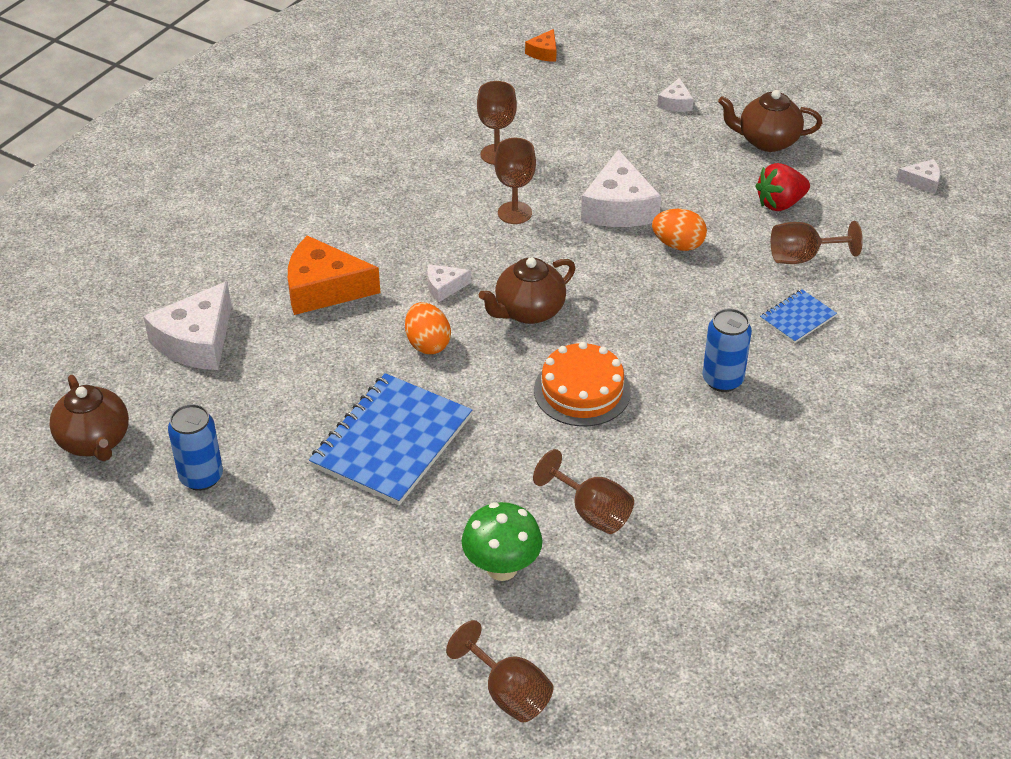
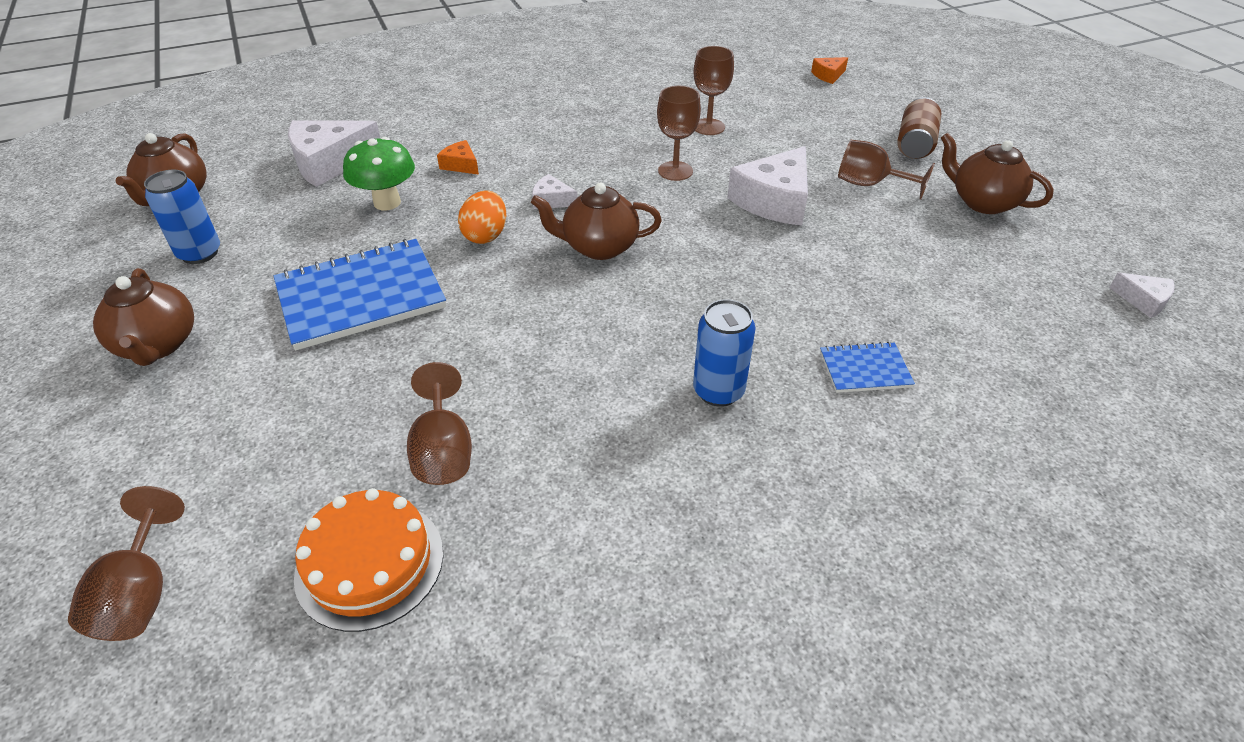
camera: 35 degrees right, 0 degrees up
orange cheese [288,235,380,315] -> orange cheese [437,140,479,175], size x0.49
green mushroom [462,502,542,581] -> green mushroom moved to [343,137,415,210]
orange cake [534,342,631,427] -> orange cake moved to [294,488,443,632]
orange egg [652,209,707,251] -> none
white cheese [657,77,694,112] -> brown can [897,97,941,159]
red strawberry [755,163,810,211] -> none
brown goblet [771,221,863,264] -> brown goblet moved to [838,140,935,200]
none -> brown teapot [93,268,194,366]

